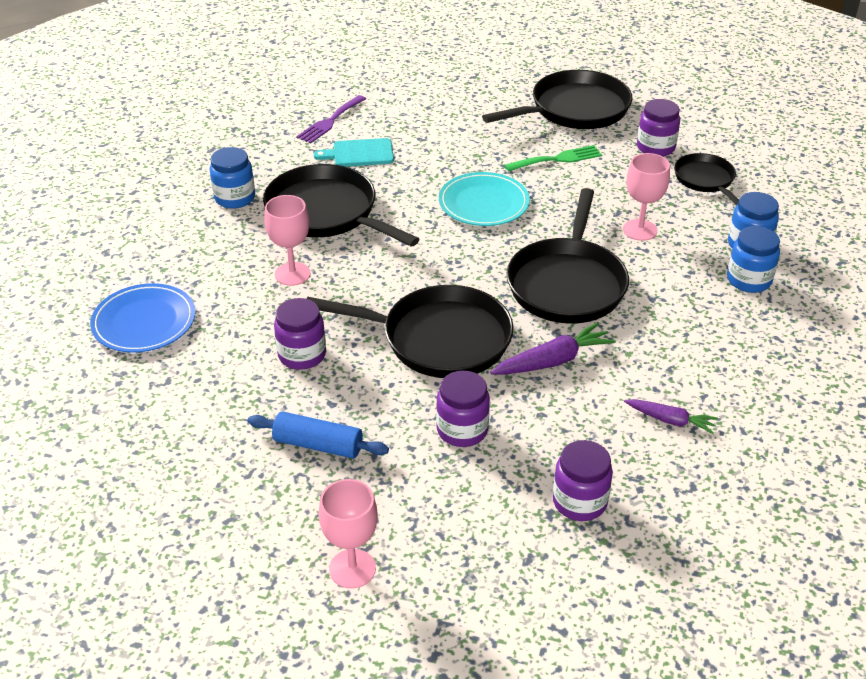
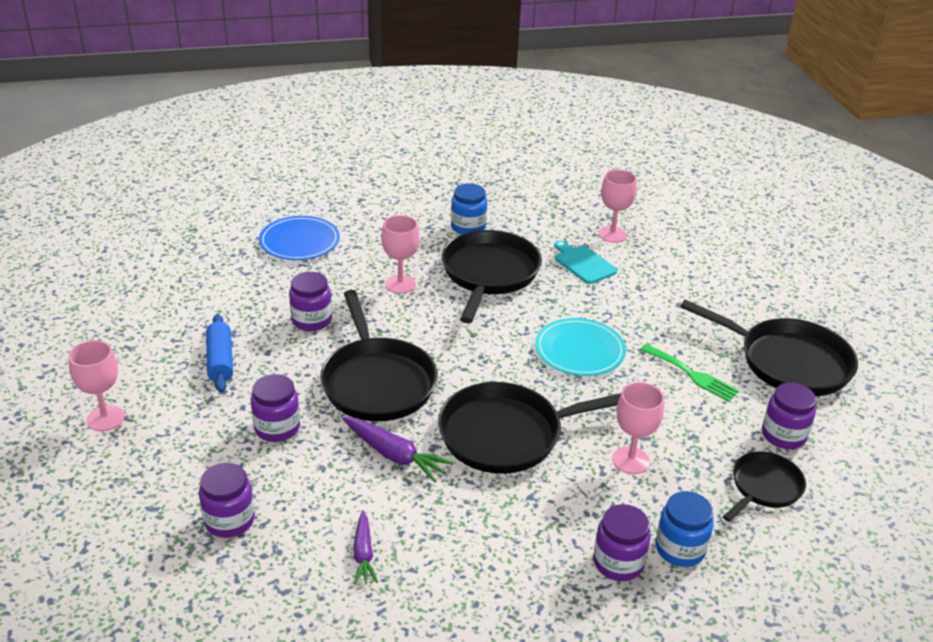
camera: 60 degrees right, 5 degrees down
purple fork [296,95,366,143] -> pink goblet [599,170,637,243]
blue jar [727,226,780,293] -> purple jar [593,504,651,581]

